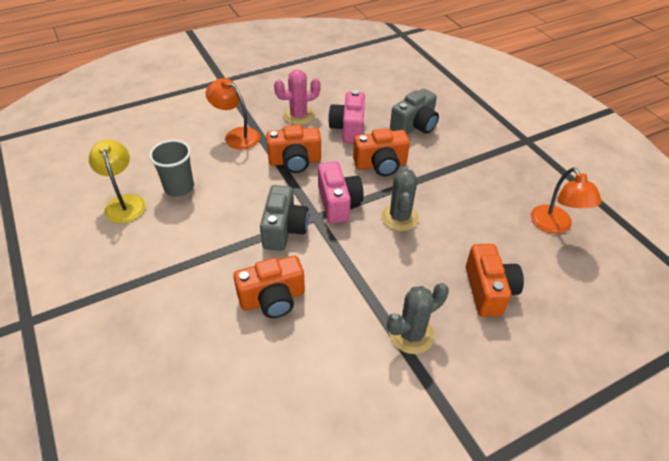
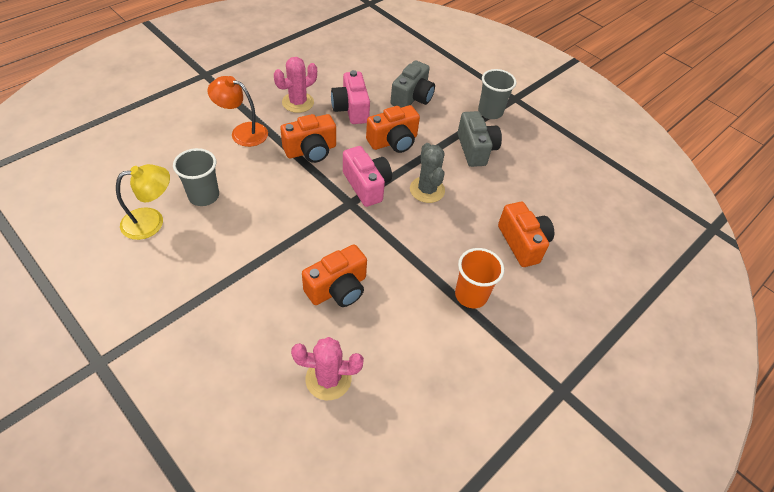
camera: 20 degrees left, 5 degrees up
yellow lamp [89,139,145,223] -> yellow lamp turned 105 degrees clockwise [116,164,170,240]
grey camera [260,185,309,251] -> grey camera moved to [458,111,502,167]
grey cactus [387,283,449,354] -> orange cup [455,248,504,308]
orange lamp [531,167,602,234] -> none
none -> pink cactus [291,337,364,400]
none -> grey cup [478,69,516,119]

